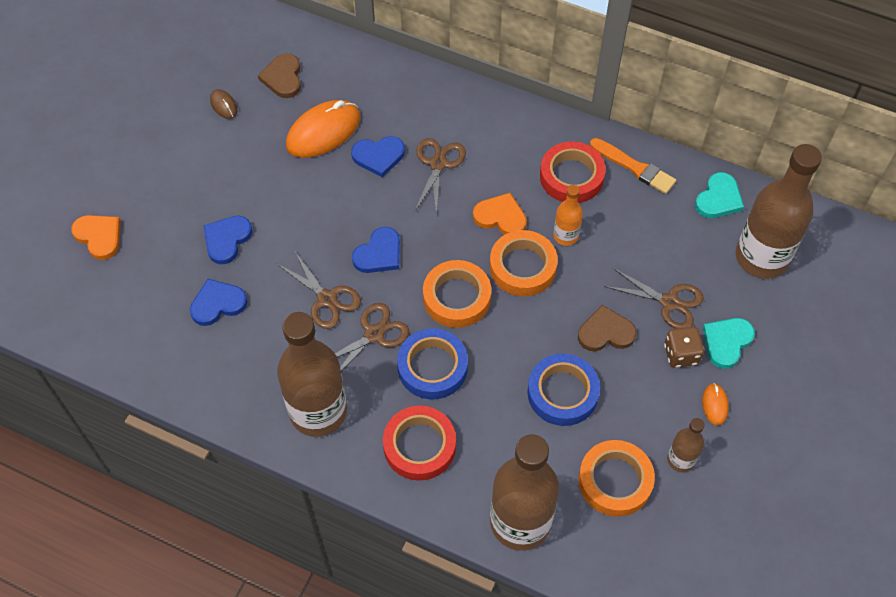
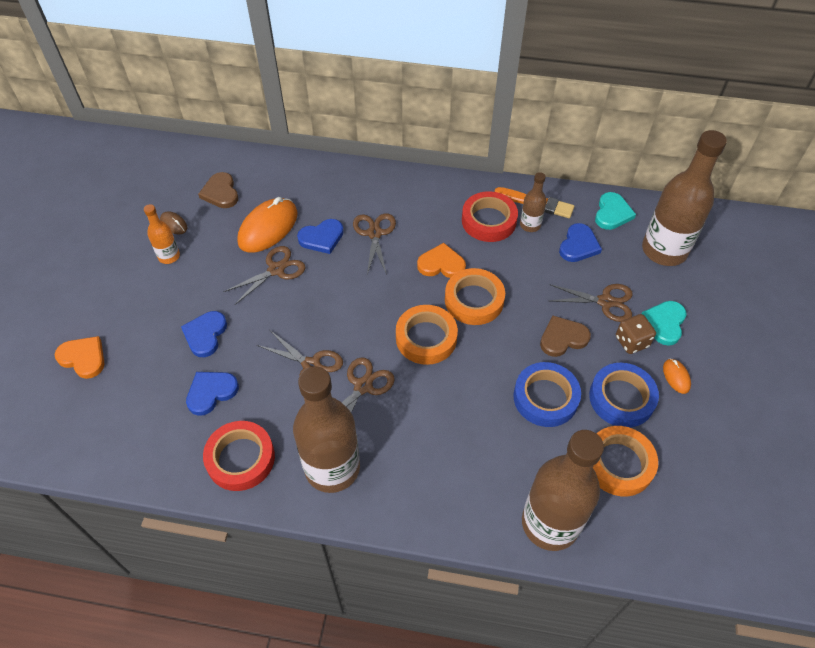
camera: 15 degrees left, 5 degrees down
blue heart [352,227,400,273] -> blue heart moved to [559,223,602,262]
red tape [383,406,456,481] -> red tape moved to [203,421,275,491]
blue tape [397,328,468,399] -> blue tape moved to [589,363,659,427]
orange bottle [553,185,583,246] -> orange bottle moved to [144,204,180,264]
brown bottle [667,418,705,472] -> brown bottle moved to [520,172,546,232]
none -> brown scissors [223,246,306,305]

